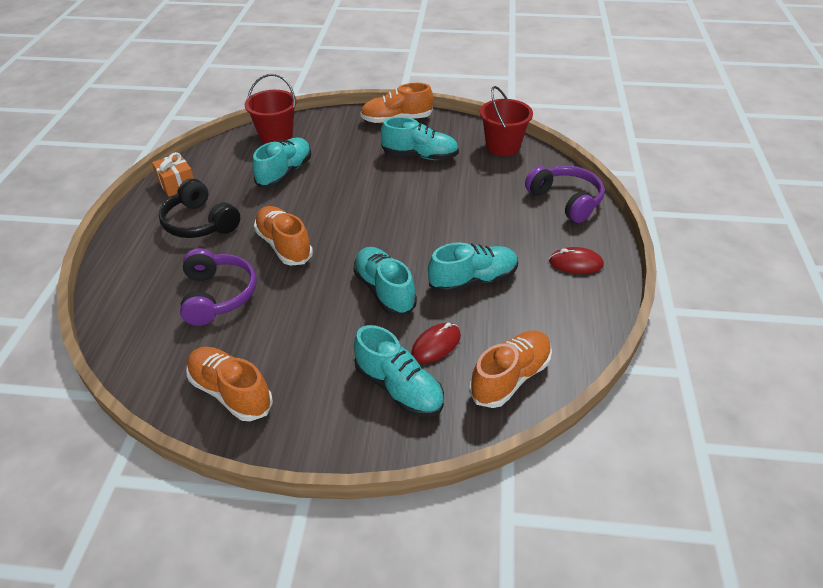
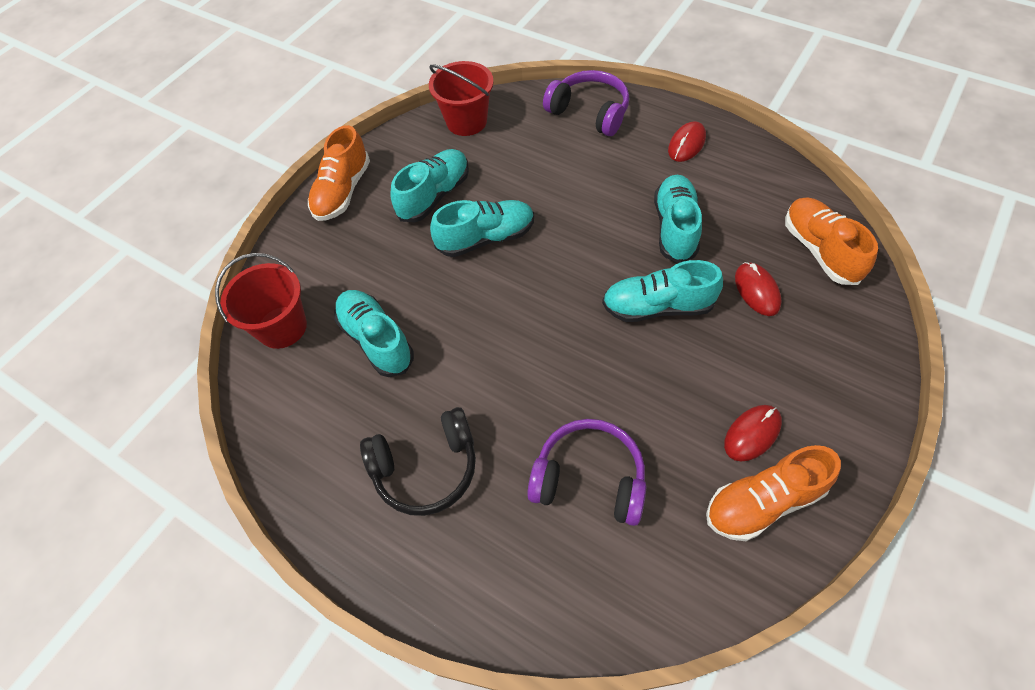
camera: 60 degrees left, 15 degrees up
orange gift [152,152,194,197] -> none
orange shoe [254,206,313,266] -> none
turquoise shoe [354,325,444,417] -> turquoise shoe moved to [430,200,534,257]
purple headphones [525,166,605,223] -> purple headphones turned 45 degrees clockwise [543,70,629,136]
none -> red mouse [724,405,782,462]

